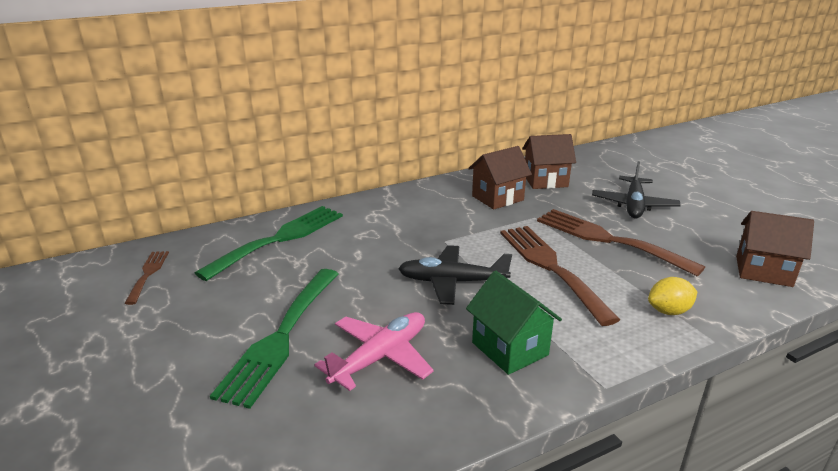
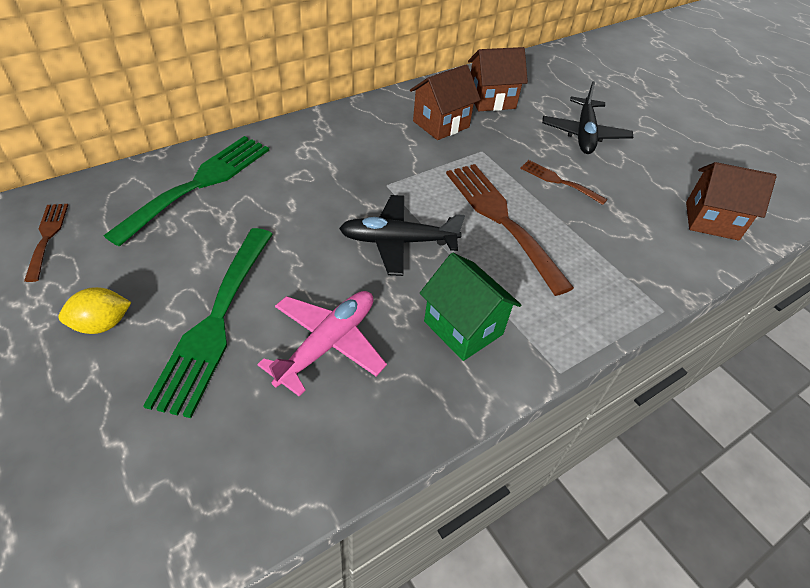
camera: 10 degrees left, 20 degrees up
brown fork [537,209,705,276] -> brown fork [520,160,608,205], size x0.51
yellow lemon [648,277,697,315] -> yellow lemon moved to [58,287,132,334]

